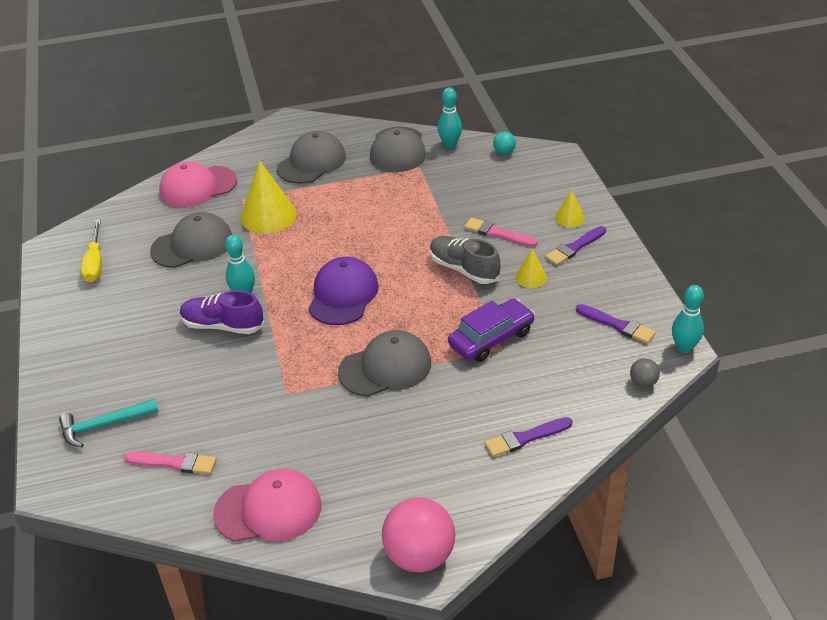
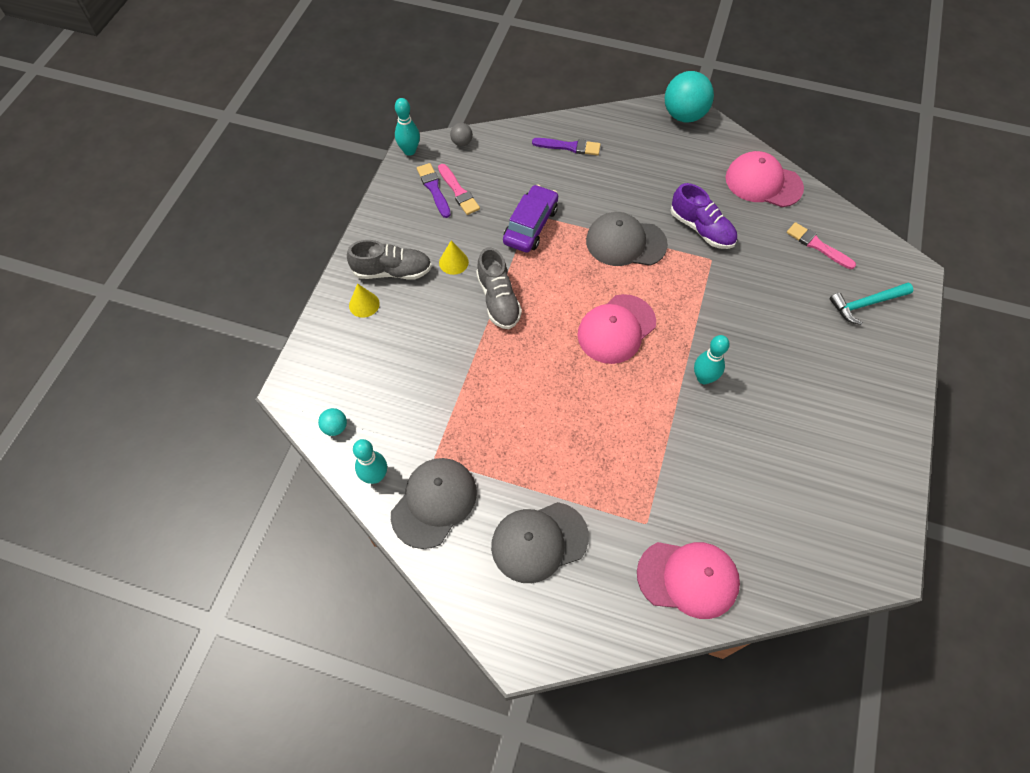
camera: 150 degrees left, 20 degrees up
turquoise hammer [59,398,158,447] -> turquoise hammer turned 150 degrees clockwise [830,283,913,325]
yellow screwdriver [81,220,102,282] -> none
grey cap [150,212,232,268] -> none
purple shoe [180,290,264,334] -> purple shoe moved to [670,183,737,249]
yellow cone [241,160,297,234] -> none
purple cap [308,257,379,325] -> pink cap [577,294,656,364]
pink ball [382,497,455,572] -> turquoise ball [664,71,714,122]
purple car [448,299,535,362] -> purple car turned 120 degrees clockwise [503,185,558,252]
pink brush [464,218,537,247] -> pink brush moved to [438,164,480,215]
purple brush [545,226,606,266] -> grey shoe [347,240,432,280]

